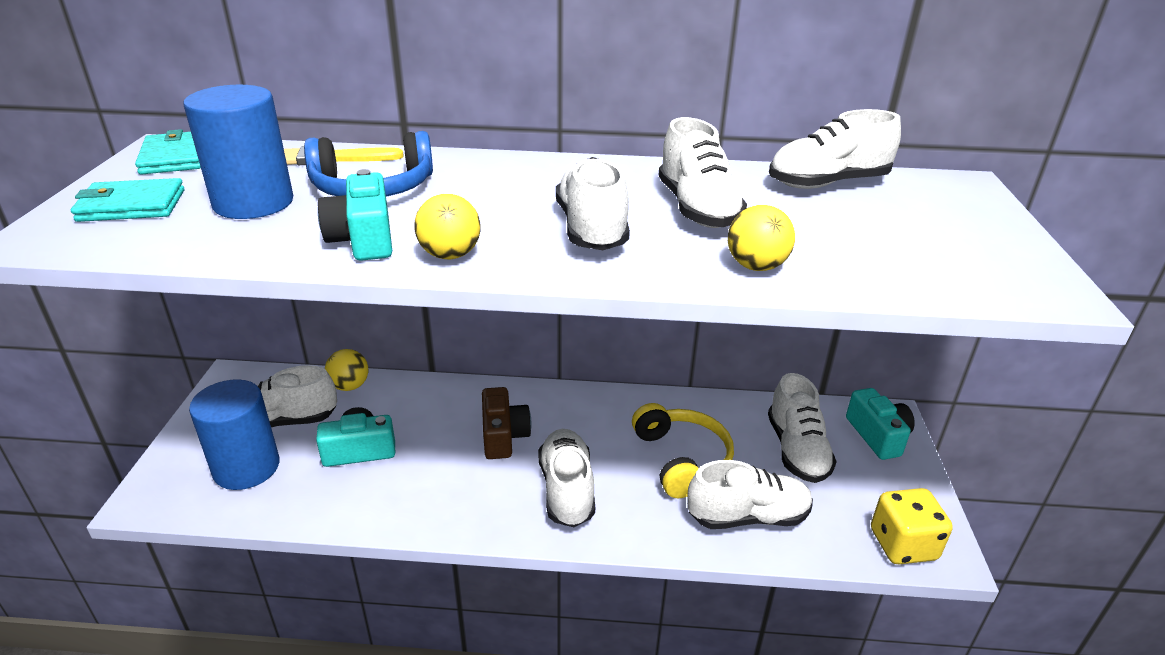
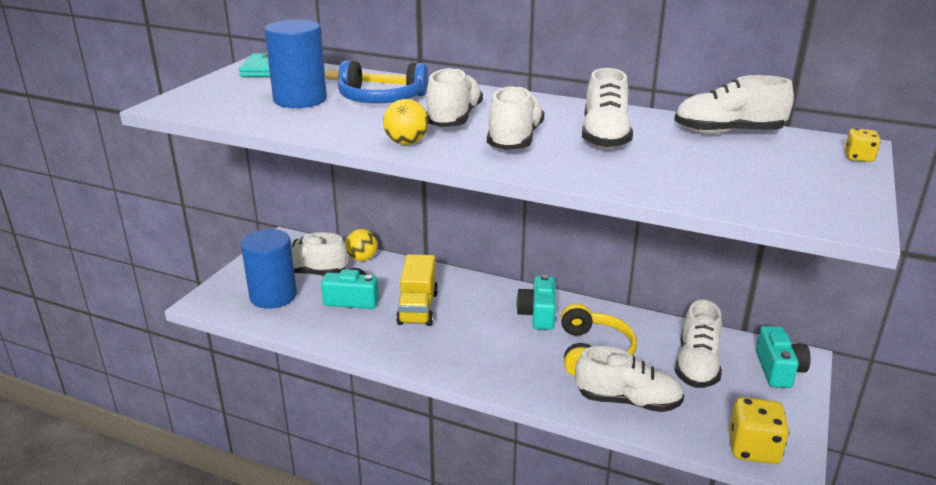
camera: 20 degrees right, 5 degrees down
turquoise wallet [71,178,184,222] -> none
turquoise camera [318,169,392,261] -> turquoise camera moved to [516,274,556,330]
brown camera [482,387,532,459] -> none
white shoe [538,429,595,527] -> white shoe moved to [426,67,483,127]
yellow ball [728,205,795,271] -> none
none -> yellow truck [396,254,438,326]
none -> yellow dice [845,128,881,162]

